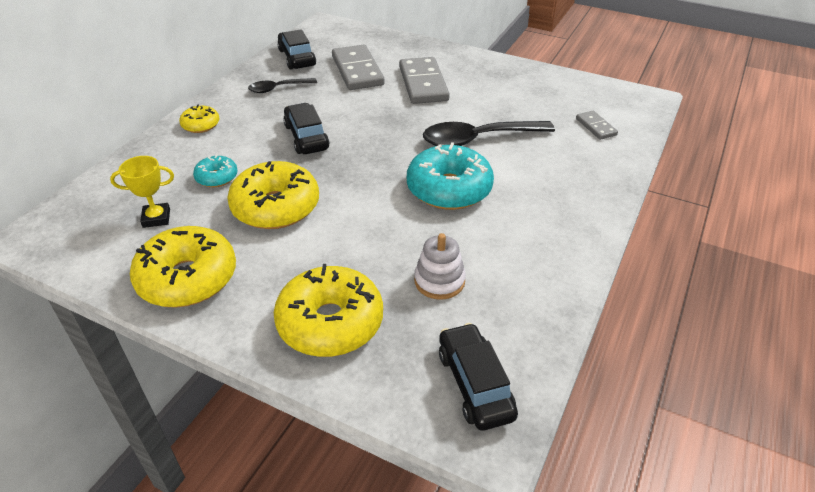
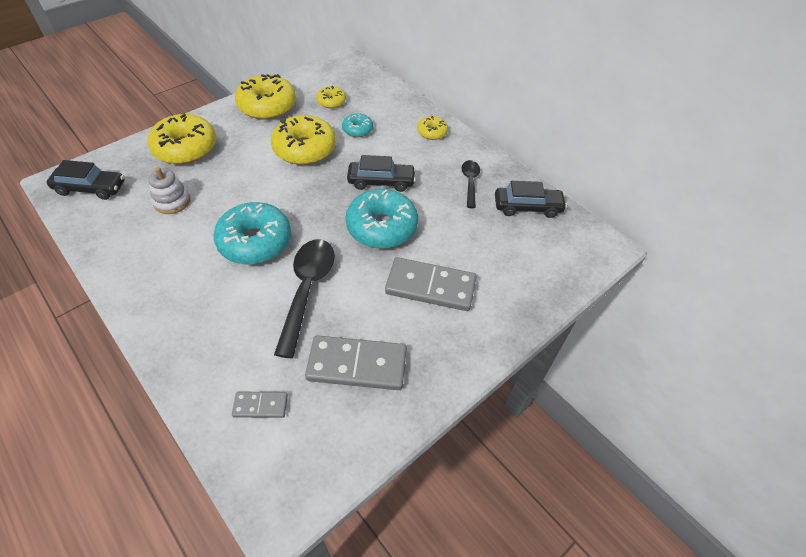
camera: 110 degrees right, 10 degrees up
yellow trophy [110,156,174,228] -> yellow donut [316,86,346,108]
grey domino [332,45,384,90] -> grey domino moved to [305,335,407,390]
none -> turquoise donut [345,189,418,249]

